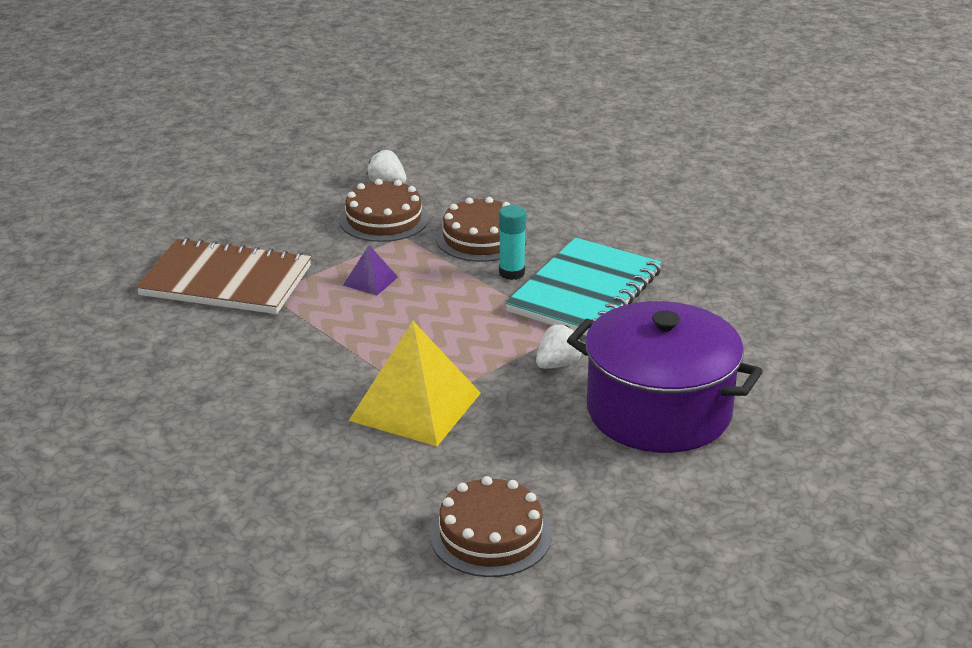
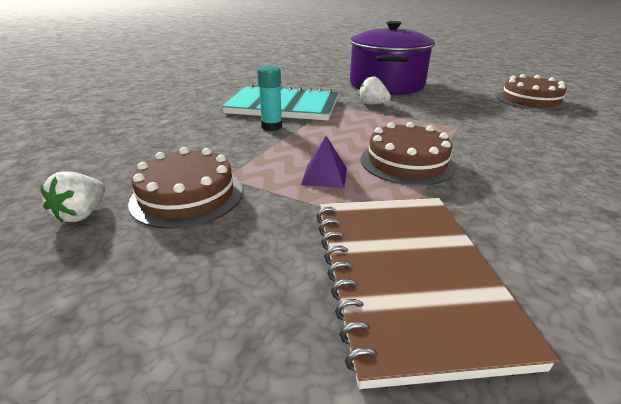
camera: 110 degrees left, 0 degrees up
yellow pyramid [349,321,481,446] -> none
brown cake [436,197,527,262] -> brown cake moved to [360,122,456,186]

